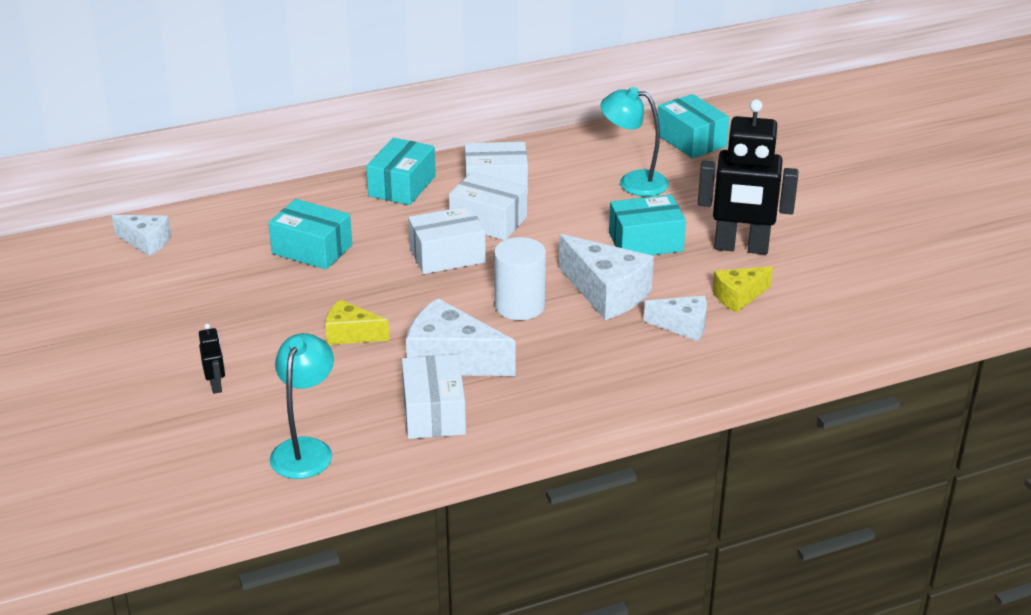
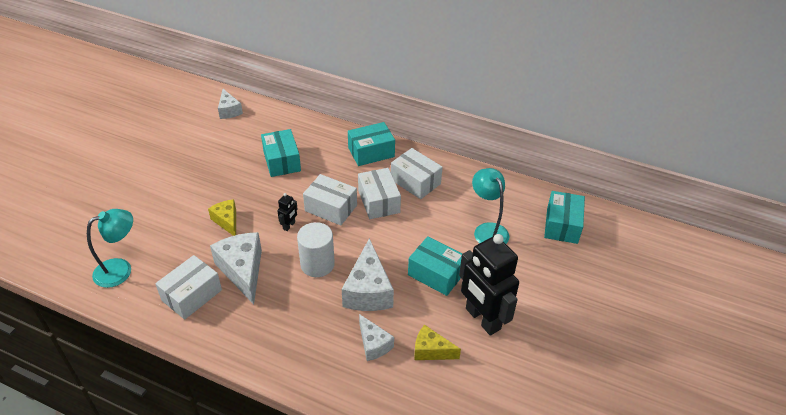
camera: 45 degrees right, 10 degrees up
black robot [199,324,225,394] -> black robot moved to [277,193,298,231]

